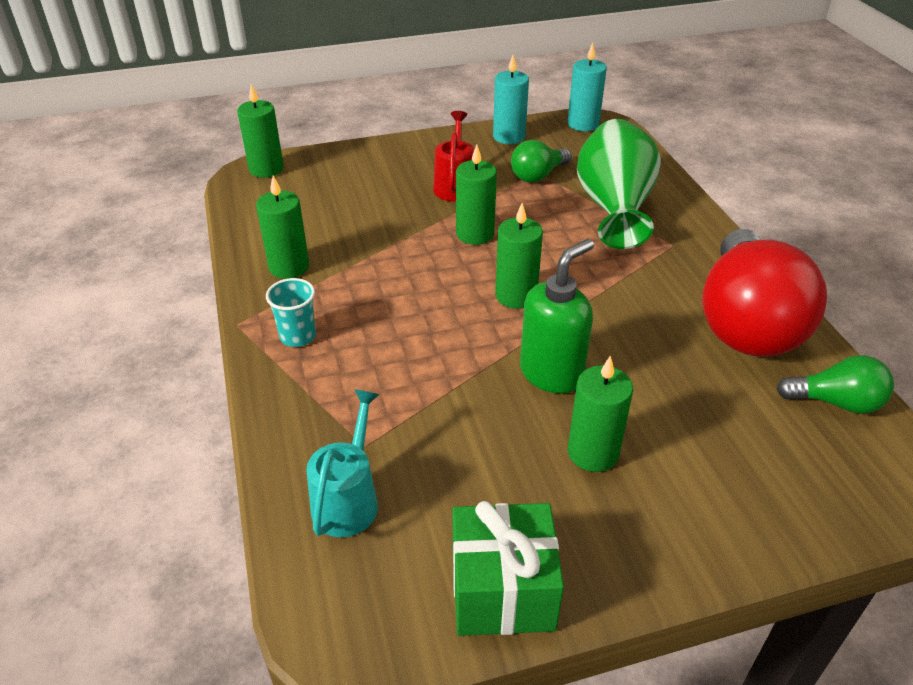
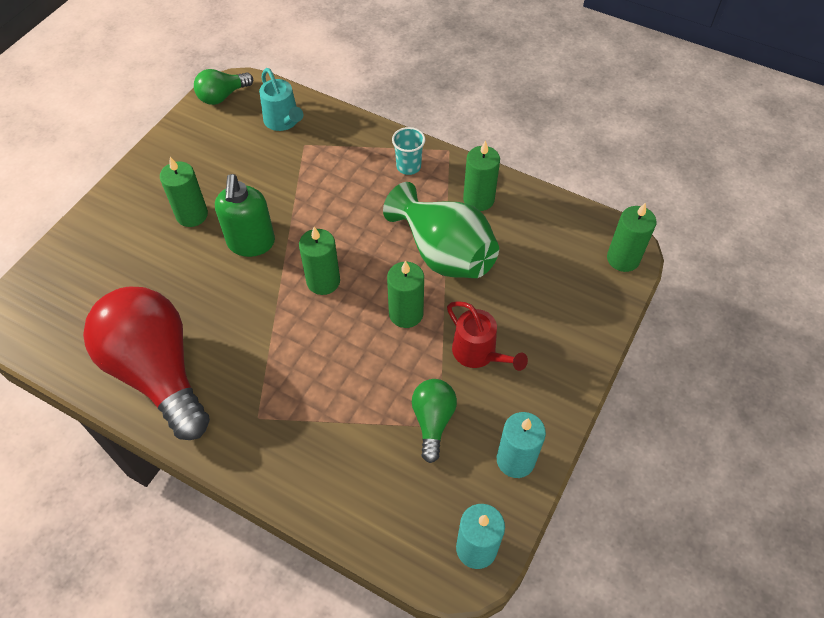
camera: 135 degrees right, 15 degrees up
green gift [453,501,564,636] -> none
green vase [577,119,661,249] -> green vase moved to [383,182,499,278]
green light bulb [777,355,894,414] -> green light bulb moved to [194,69,253,105]

